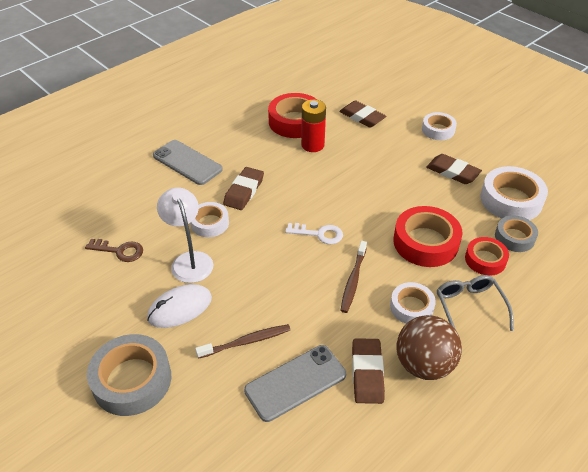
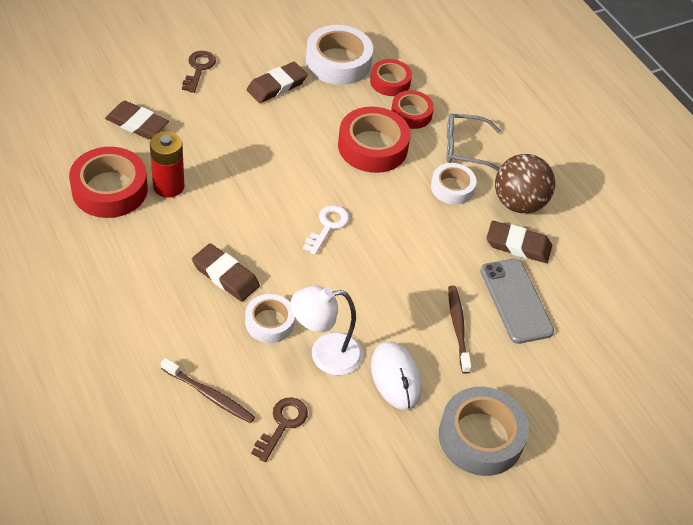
camera: 80 degrees left, 5 degrees up
grey phone [153,140,223,185] -> none
brown eraser [339,100,386,128] -> brown eraser turned 60 degrees clockwise [105,101,169,139]
brown toothbrush [340,241,367,313] -> brown toothbrush moved to [161,358,255,423]
white tape [422,112,457,140] -> brown key [182,51,216,93]
grey tape [495,215,538,252] -> red tape [370,59,412,96]

